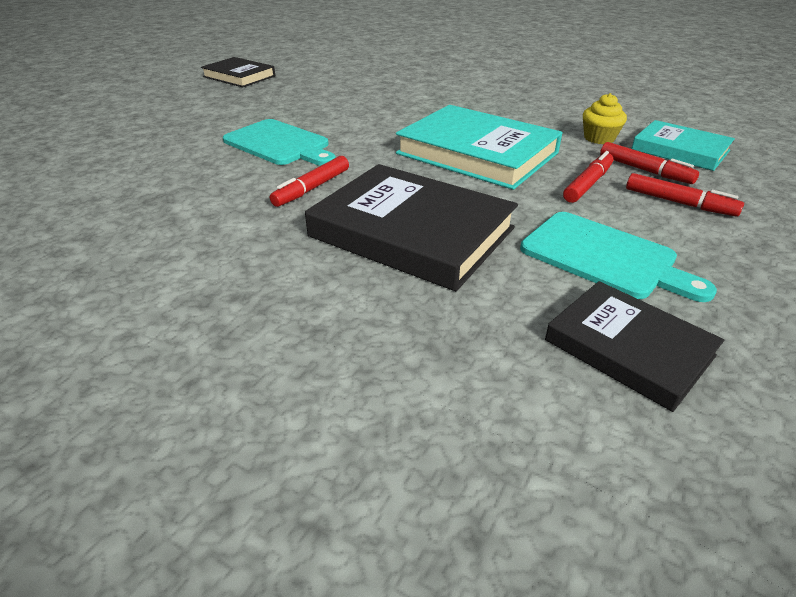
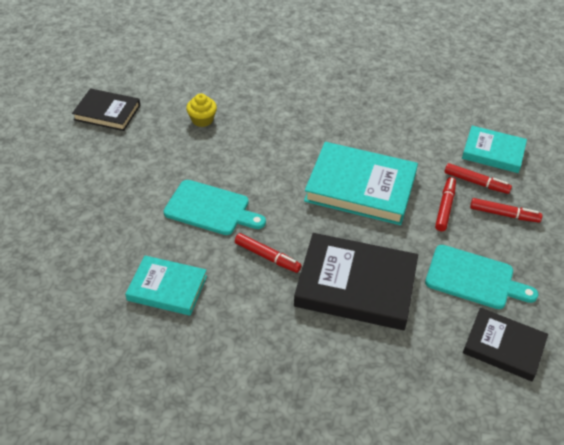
camera: 20 degrees left, 10 degrees up
red marker [270,156,349,207] -> red marker turned 75 degrees counterclockwise [235,233,302,273]
yellow cupcake [583,93,627,144] -> yellow cupcake moved to [186,93,217,127]
none -> turquoise book [125,256,207,316]

